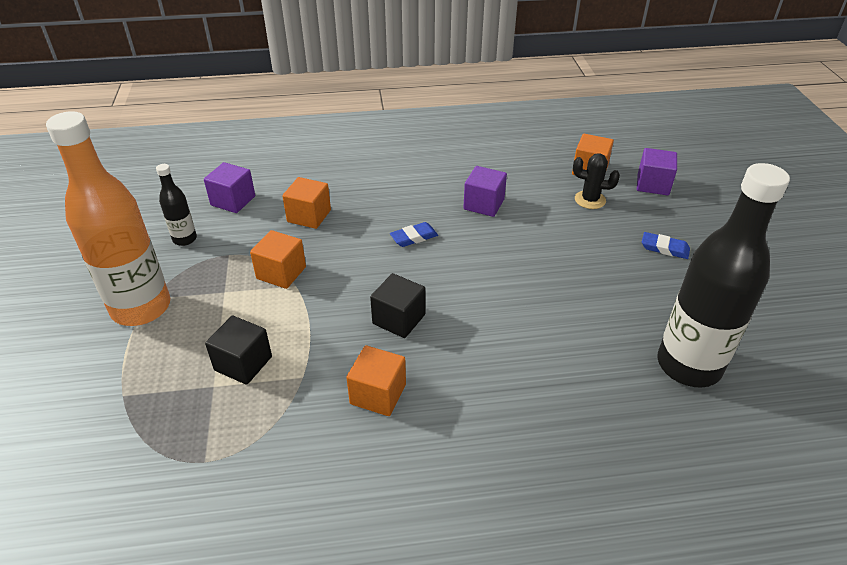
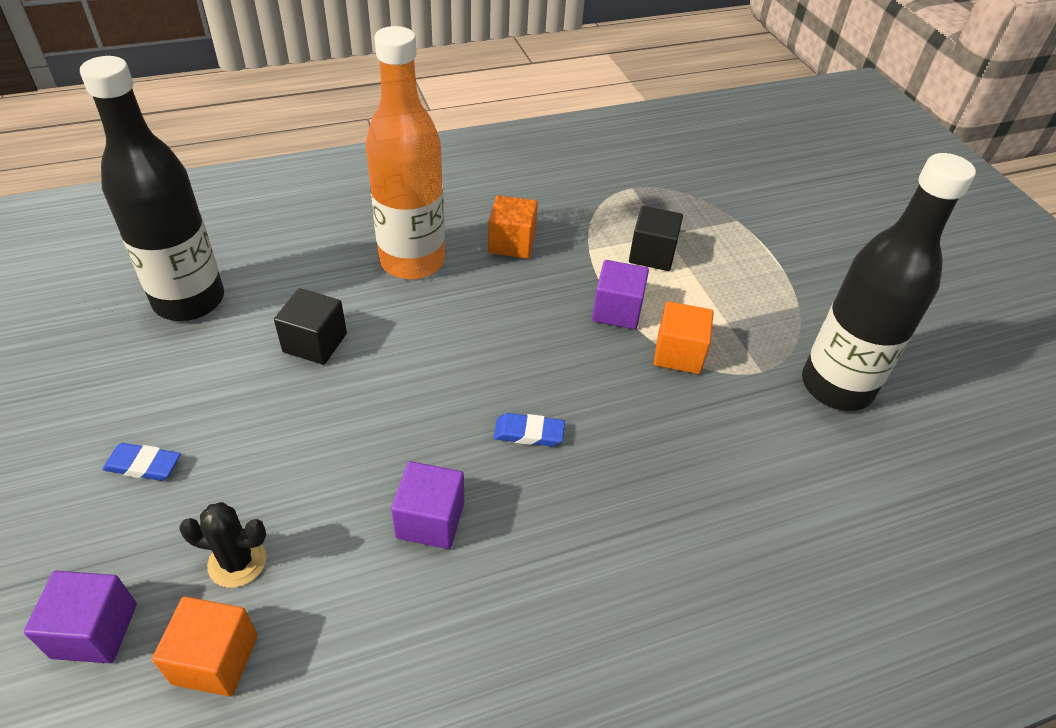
camera: 165 degrees right, 5 degrees up
orange bottle [46,111,170,326] -> orange bottle moved to [366,26,445,280]
black bottle [156,164,197,246] -> black bottle [802,153,976,411], size x2.21
purple cube [204,162,255,213] -> purple cube moved to [592,260,649,329]
orange cube [282,177,331,229] -> none
black cube [370,273,426,338] -> black cube moved to [274,288,347,365]
blue eraser [390,222,438,247] -> blue eraser turned 45 degrees clockwise [494,413,565,446]

